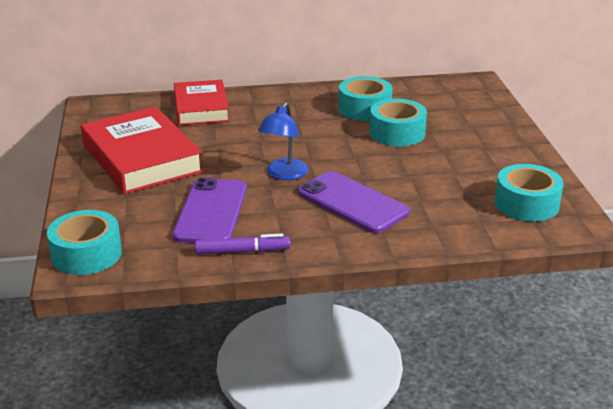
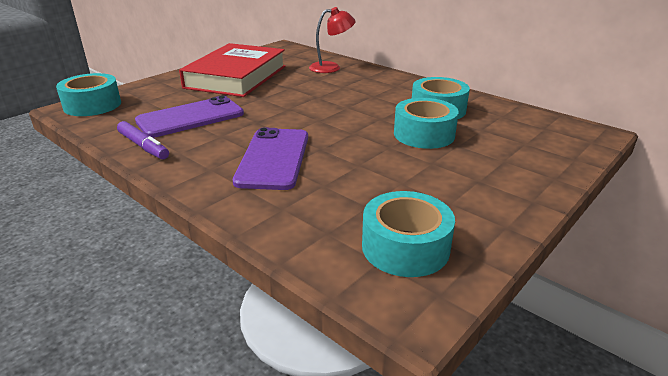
camera: 50 degrees right, 0 degrees up
red book [174,80,230,125] -> red lamp [309,7,356,73]
blue lamp [258,103,308,180] -> none

